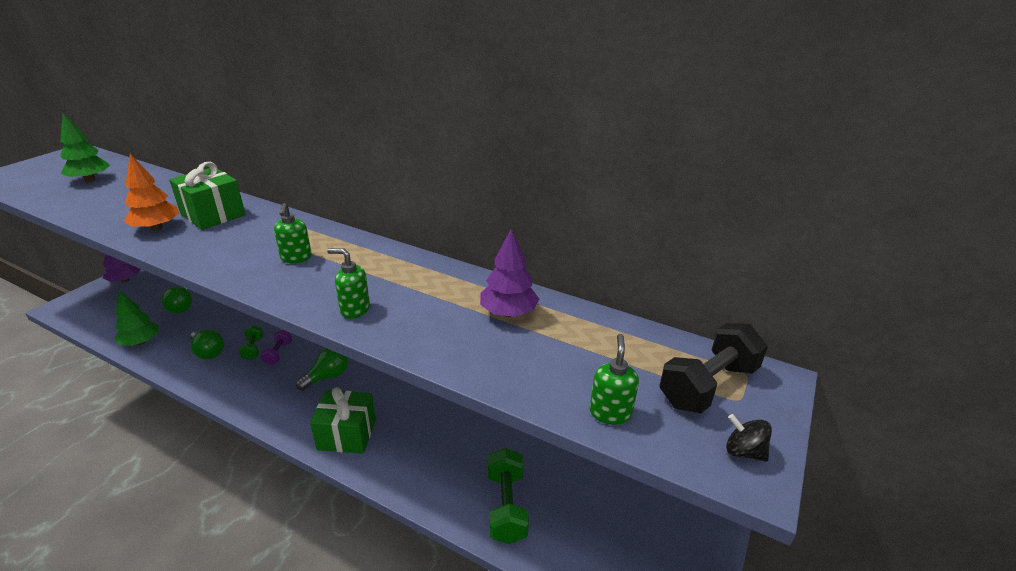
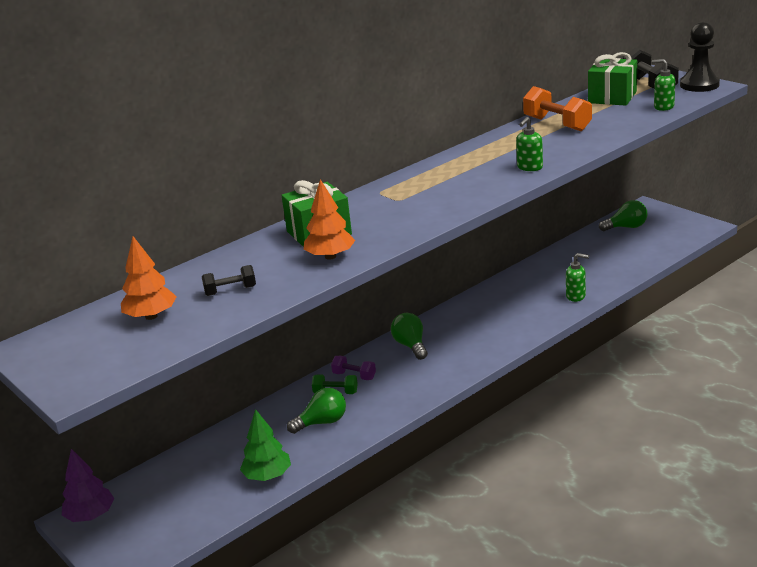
camera: 65 degrees left, 5 degrees down
green tree [60,113,110,182] -> orange tree [121,236,177,320]
green light bulb [161,286,192,313] -> green light bulb moved to [599,200,647,231]
green soap dispenser [274,203,312,263] -> green soap dispenser moved to [566,253,589,302]
green gift [310,387,376,454] -> green gift moved to [588,52,637,106]
purple tree [480,229,539,317] -> orange dumbbell [523,86,592,131]
green dumbbell [488,448,529,544] -> none
black spinning top [726,414,772,462] -> black pawn [680,22,720,92]
none -> black dumbbell [202,265,256,296]

